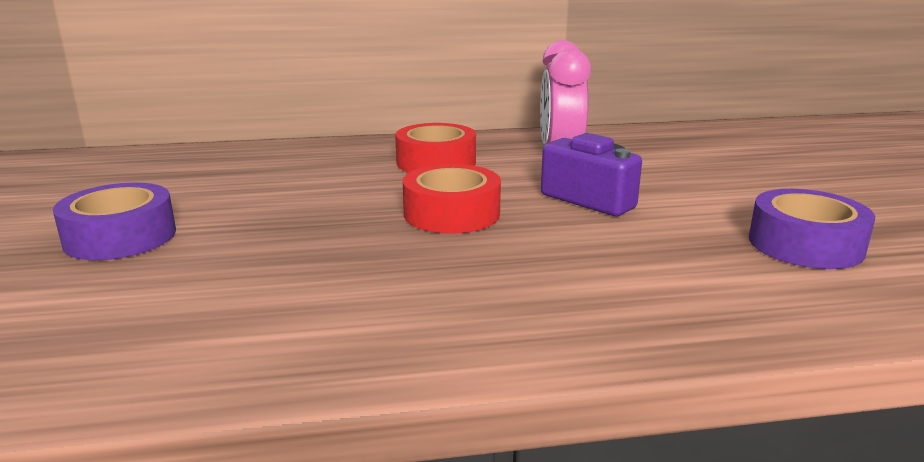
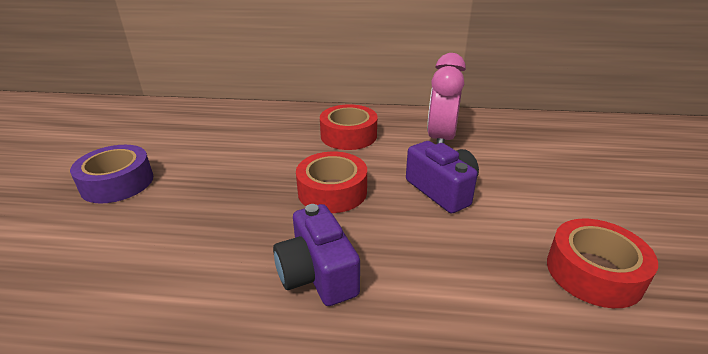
camera: 15 degrees right, 10 degrees up
purple tape [749,189,875,269] -> red tape [547,219,658,308]
none -> purple camera [273,204,360,306]

